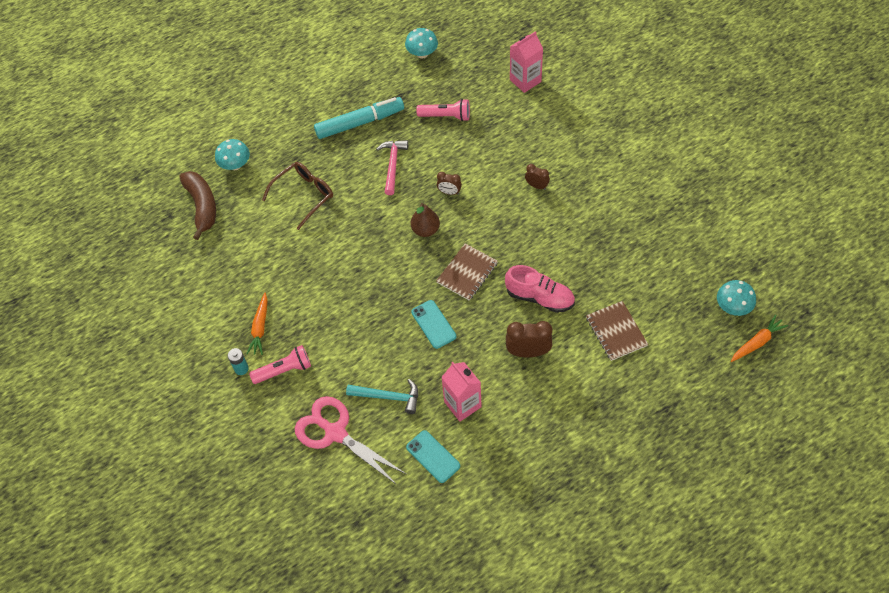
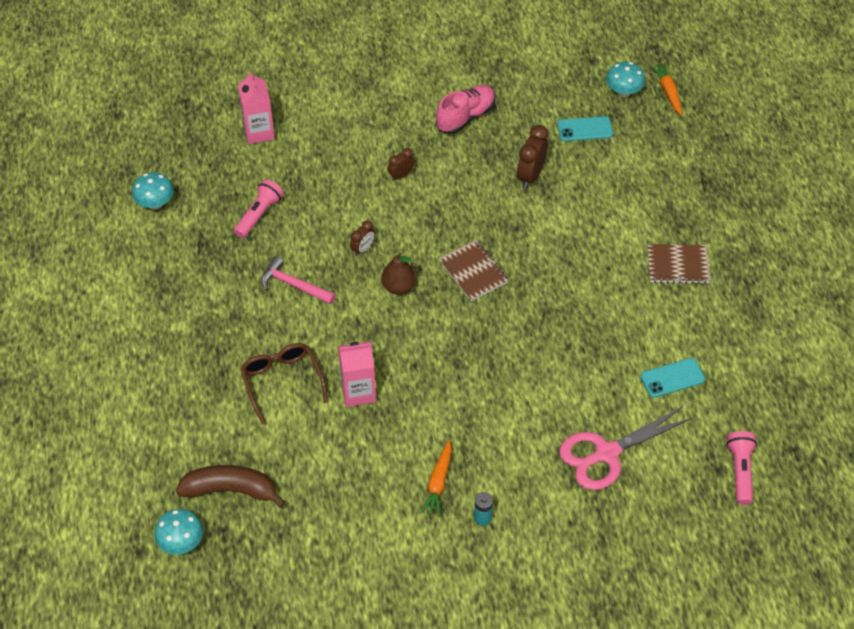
camera: 70 degrees left, 5 degrees down
turquoise mushroom [215,139,250,170] -> turquoise mushroom moved to [154,509,203,555]
orange carrot [246,293,268,355] -> orange carrot turned 75 degrees clockwise [420,440,452,517]
pink flashlight [249,345,311,384] -> pink flashlight moved to [726,431,757,505]
turquoise marker [314,97,404,139] -> none
turquoise hammer [346,379,418,414] -> none
turquoise phone [411,300,456,349] -> turquoise phone moved to [557,116,613,141]
pink carton [441,362,482,422] -> pink carton moved to [338,341,376,407]
pink shoe [505,265,575,313] -> pink shoe moved to [436,85,495,134]
brown clock [506,321,553,357] -> brown clock moved to [517,125,548,189]
brown notebook [586,301,648,361] -> brown notebook moved to [647,244,711,284]

